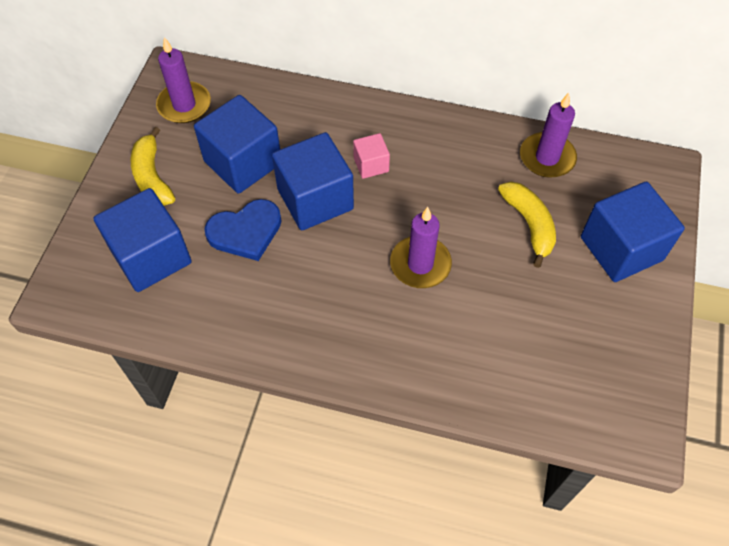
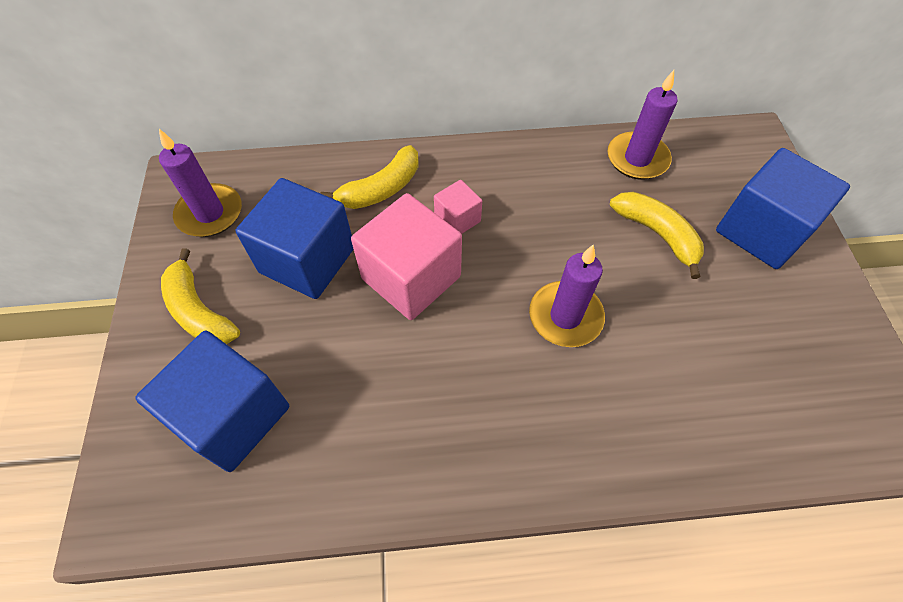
camera: 20 degrees left, 0 degrees up
blue heart [205,199,281,261] -> none
blue cube [272,132,354,230] -> pink cube [351,193,462,320]
none -> yellow banana [320,145,419,209]

